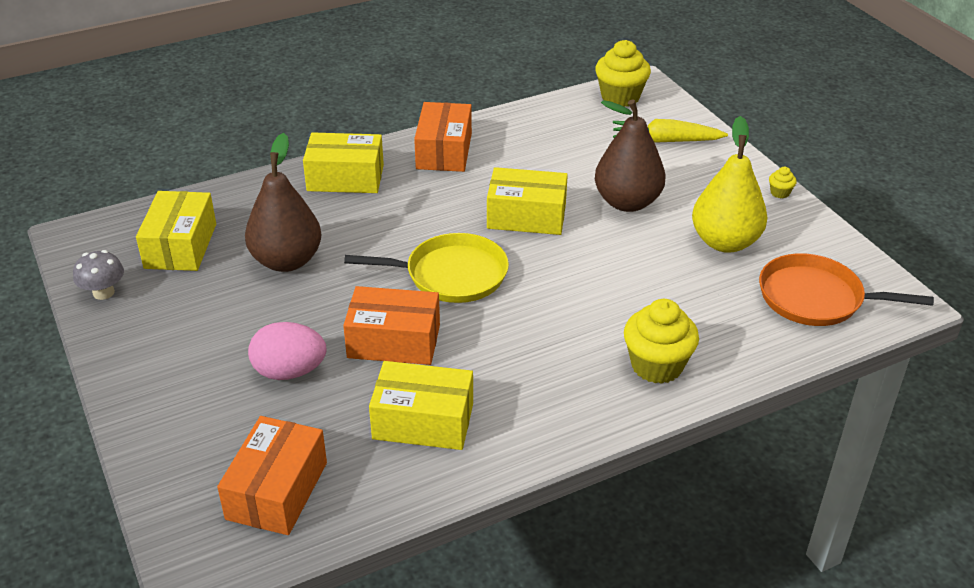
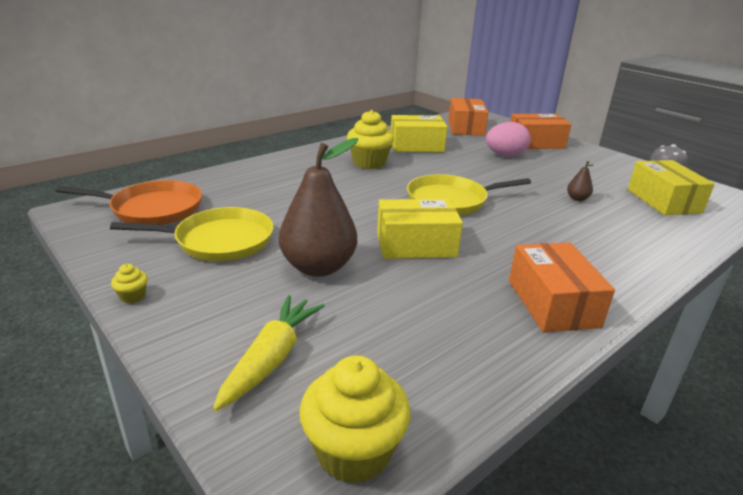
camera: 165 degrees right, 10 degrees down
brown pear [245,133,321,272] -> brown pear [567,161,593,201], size x0.42
yellow box [303,132,384,193] -> none
orange box [343,286,440,365] -> orange box moved to [510,114,571,149]
yellow carrot [613,119,728,143] -> yellow carrot turned 60 degrees counterclockwise [213,295,325,411]
yellow cupcake [624,299,699,384] -> yellow cupcake moved to [347,110,394,169]
yellow pear [692,116,767,253] -> yellow pan [110,207,274,261]

